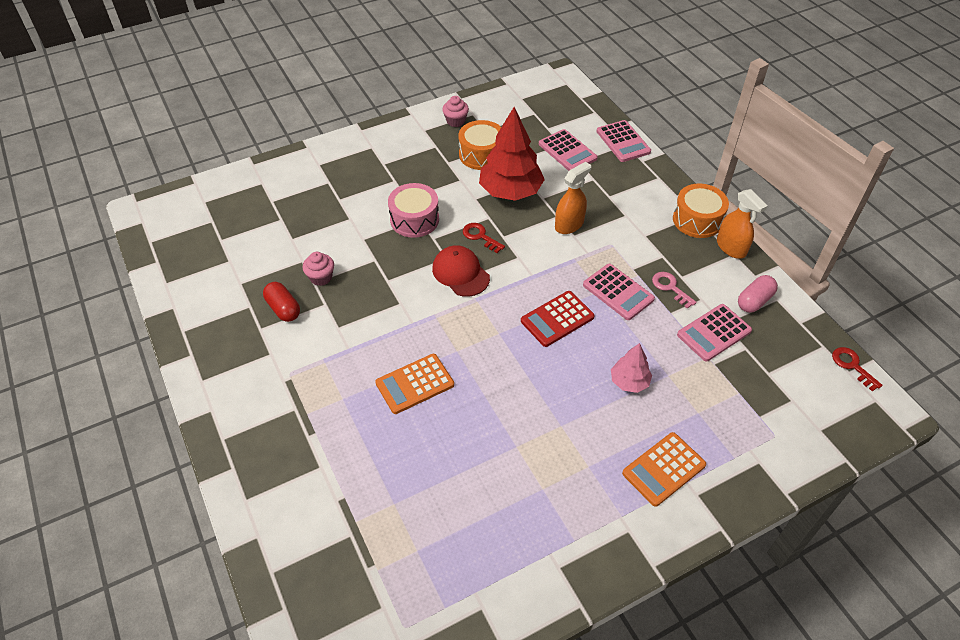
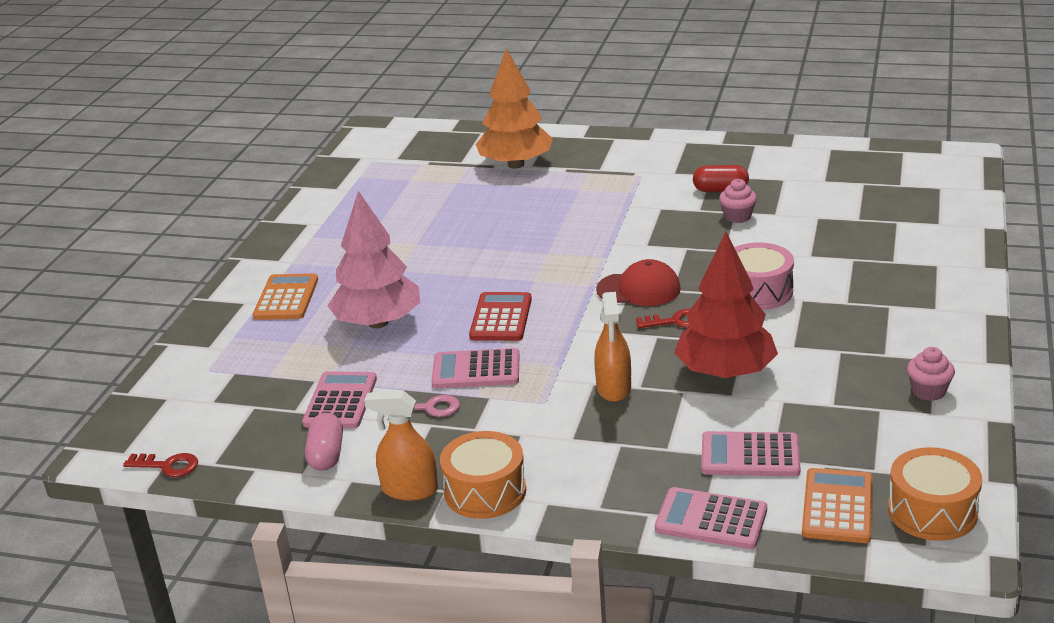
camera: 135 degrees right, 20 degrees down
orange calculator [375,354,454,414] -> orange calculator moved to [802,468,873,543]
orange drum [458,120,501,170] -> orange drum moved to [888,447,983,541]
pink tree [611,343,652,393] -> pink tree [327,191,420,328], size x1.91
none -> orange tree [476,48,553,169]

